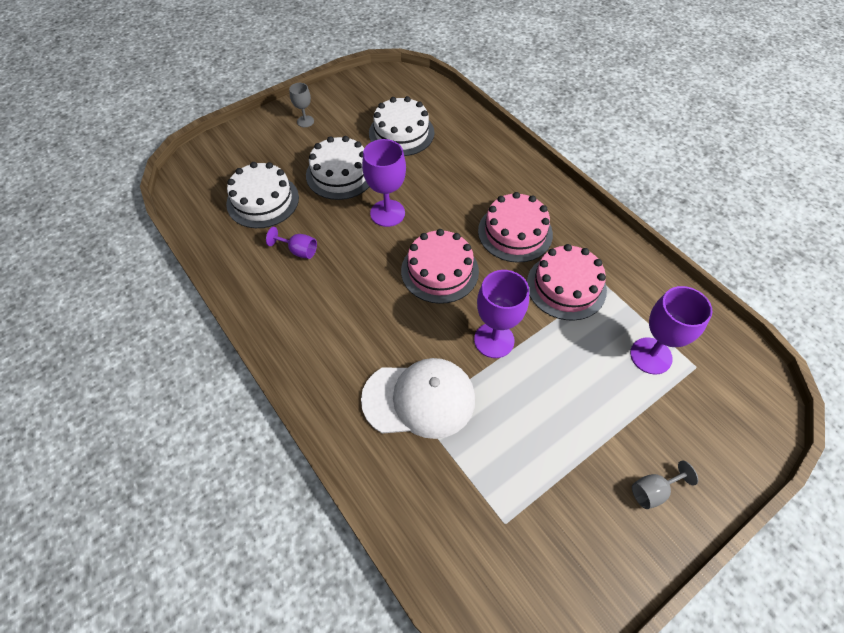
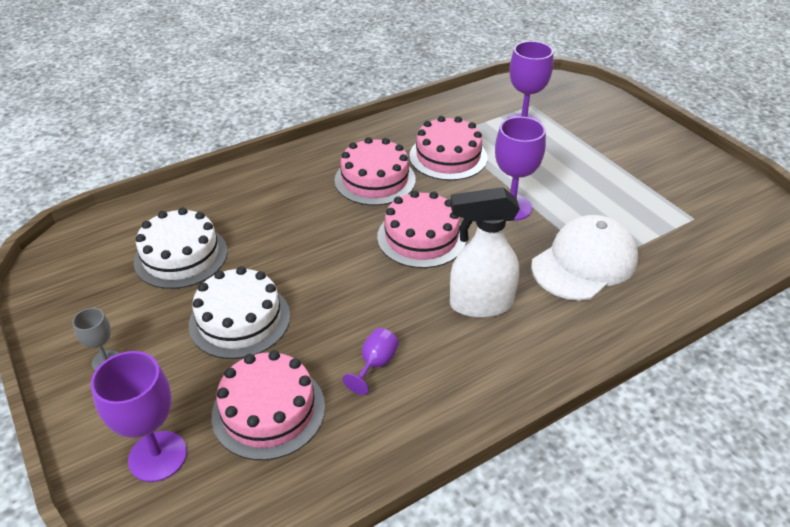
camera: 85 degrees left, 15 degrees down
white cake [226,162,299,228] -> pink cake [212,350,325,460]
white cap [361,358,475,439] -> white cap turned 45 degrees clockwise [531,215,638,301]
purple goblet [362,139,406,227] -> purple goblet moved to [91,351,187,482]
grey goblet [632,460,698,509] -> none
none -> white spray bottle [450,187,520,318]

